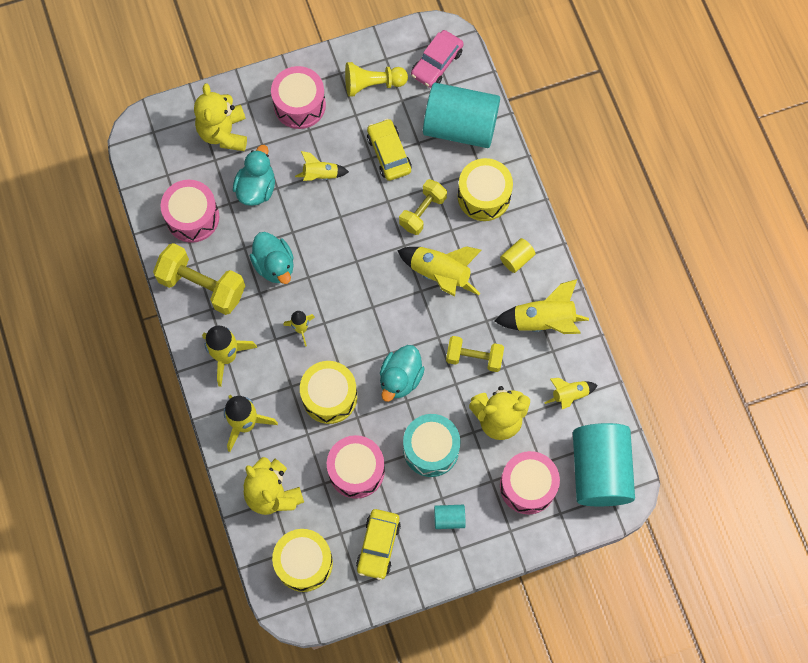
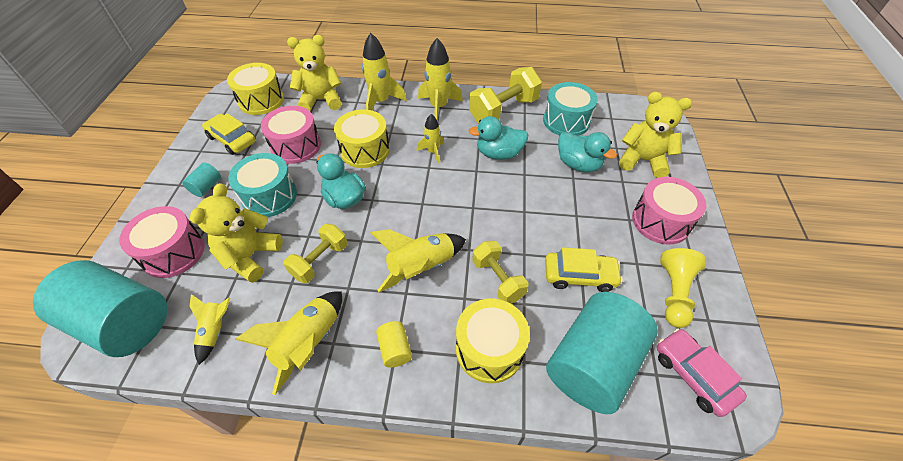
camera: 115 degrees right, 20 degrees down
pink drum [161,180,219,243] -> turquoise drum [543,82,598,136]
yellow rocket [295,151,349,181] -> none

